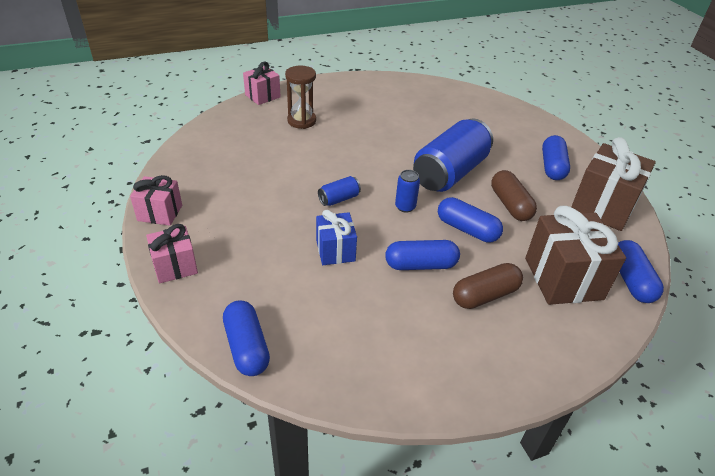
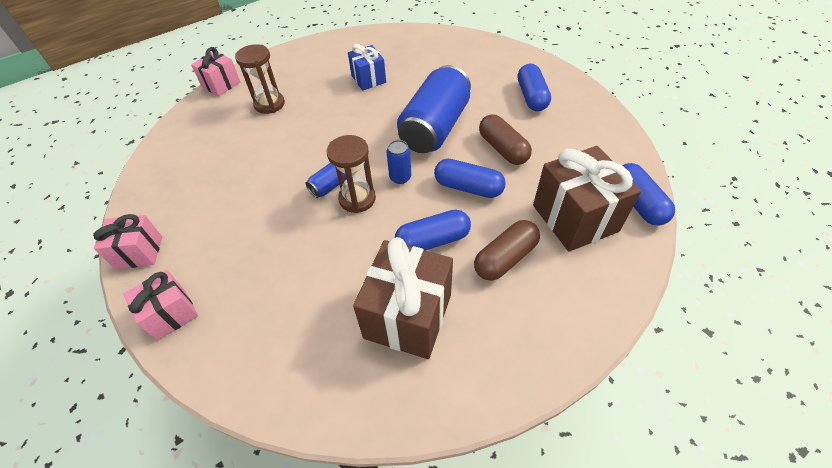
camera: 10 degrees left, 10 degrees up
blue capsule [223,300,270,376] -> none
blue gift [316,210,357,265] -> blue gift moved to [348,44,386,91]
brown gift [571,137,656,231] -> brown gift moved to [353,237,453,359]
none -> brown hourglass [327,135,376,213]

